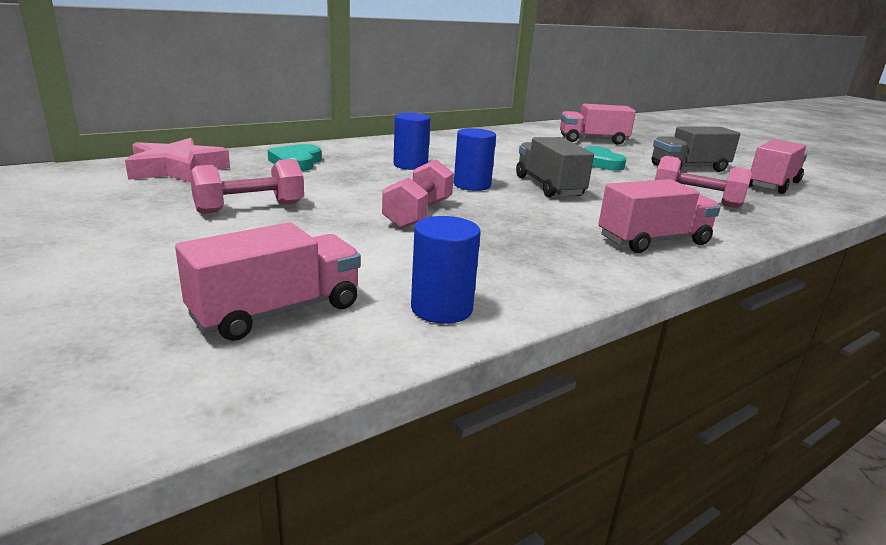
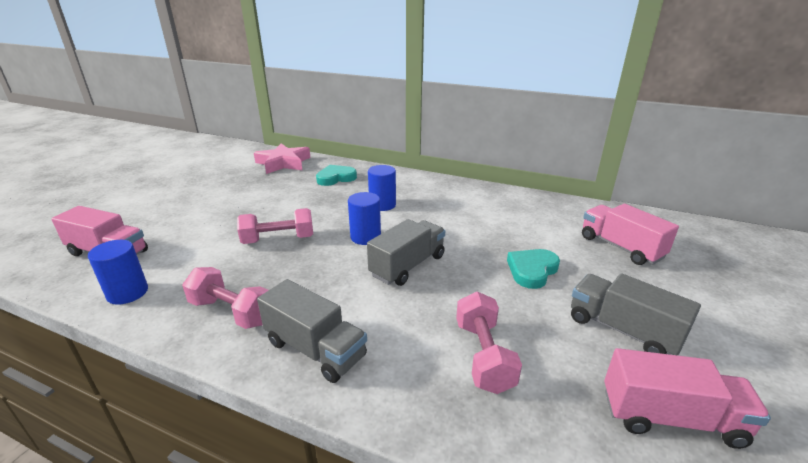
camera: 60 degrees right, 5 degrees up
pink dumbbell [190,159,304,214] -> pink dumbbell moved to [182,267,269,329]
pink truck [598,179,721,253] -> grey truck [257,279,367,383]

